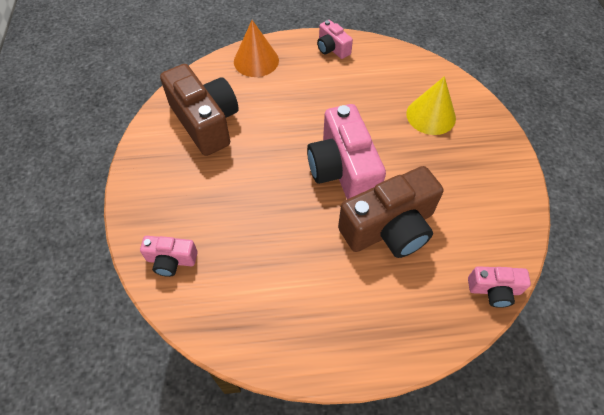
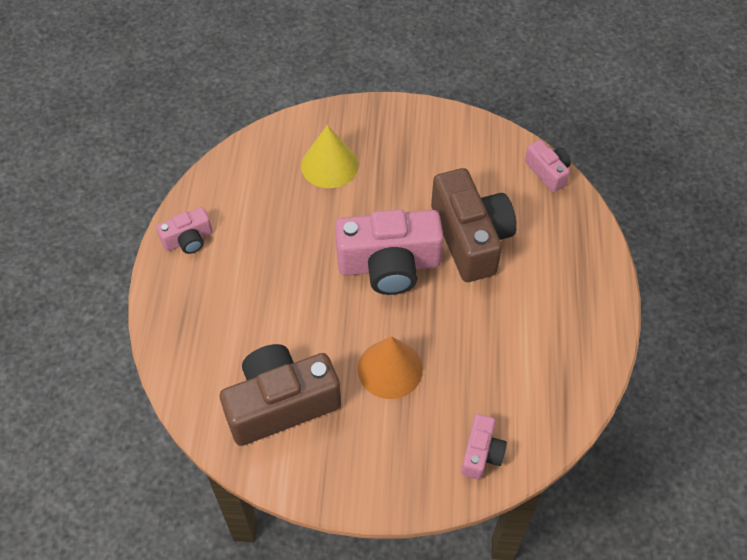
camera: 80 degrees left, 0 degrees up
orange cone [234,20,279,77] -> orange cone moved to [358,336,423,399]
pink camera [468,266,531,308] -> pink camera turned 45 degrees counterclockwise [525,140,571,192]

